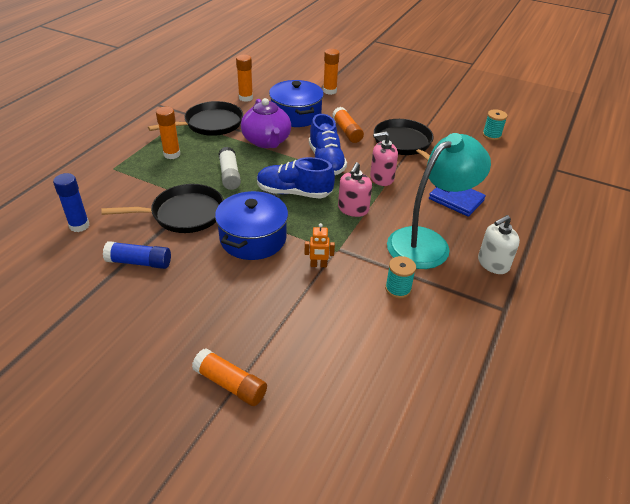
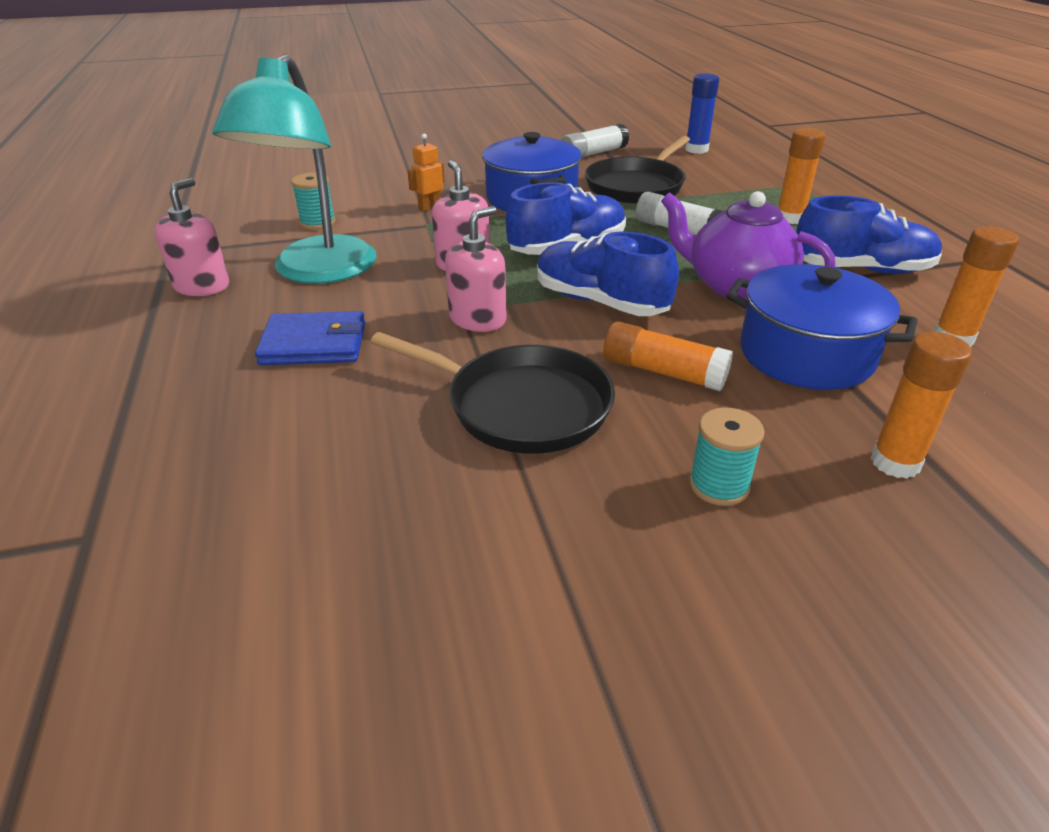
camera: 140 degrees right, 5 degrees down
blue glue stick [103,241,171,269] -> white glue stick [561,123,629,158]
black pan [148,101,243,136] -> blue shoe [796,195,942,274]
orange glue stick [192,348,267,406] -> none
white soap dispenser [478,215,520,274] -> pink soap dispenser [155,178,229,296]
turquoise spool [483,109,508,140] -> turquoise spool moved to [689,407,765,506]

